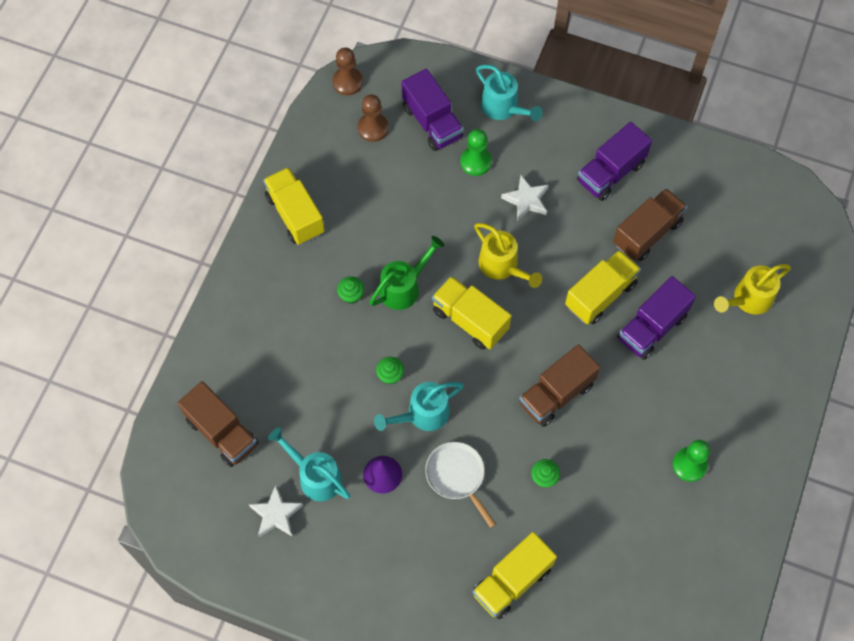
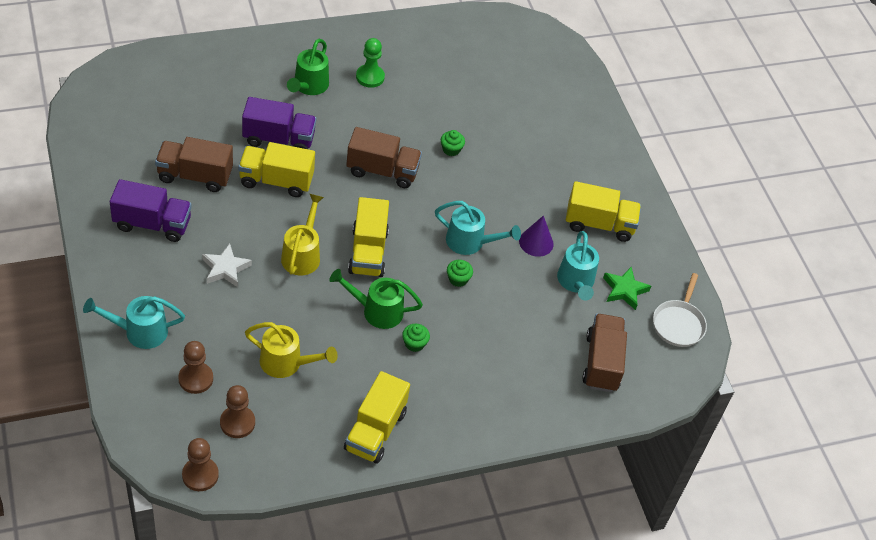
camera: 135 degrees left, 15 degrees down
white star [249,485,303,537] -> green star [603,267,651,310]
purple truck [402,69,463,151] -> brown pawn [178,341,213,394]
white pan [425,442,496,528] -> white pan moved to [653,273,707,347]
green pawn [460,129,492,176] -> none
yellow truck [472,532,557,619] -> yellow truck moved to [566,181,641,242]
turquoise watering can [476,65,543,121] -> turquoise watering can turned 105 degrees counterclockwise [83,296,185,349]
yellow watering can [714,264,791,314] -> yellow watering can moved to [245,322,338,378]
none -> green watering can [287,39,329,95]

